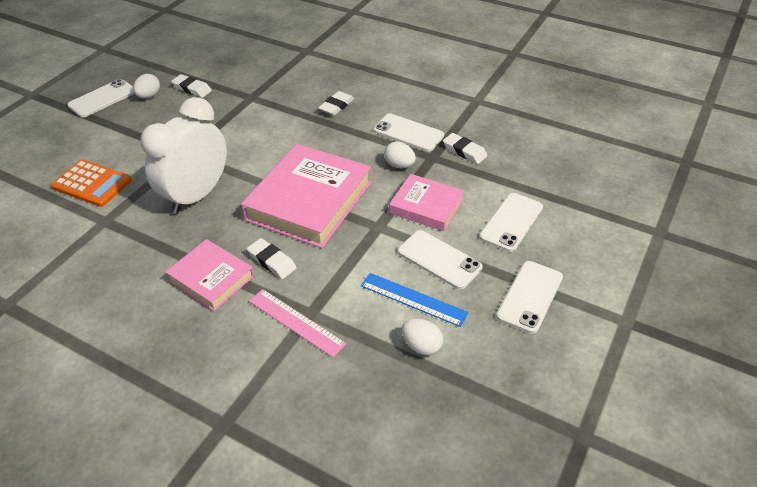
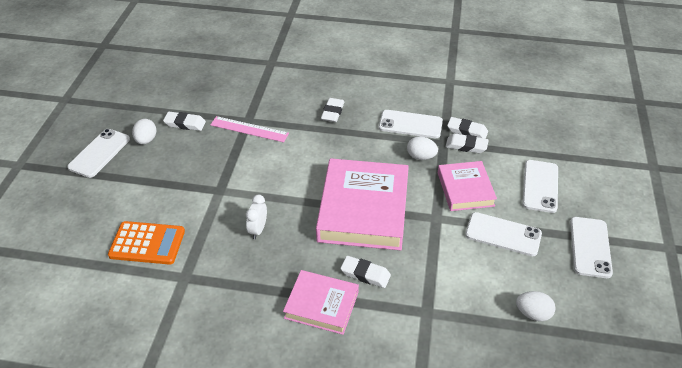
camera: 20 degrees left, 0 degrees up
white clock [141,97,227,214] -> white clock [246,195,267,239], size x0.41
pink ruler [249,289,346,357] -> pink ruler moved to [210,116,289,142]
blue ruler [361,273,469,327] -> none
pink book [389,174,465,231] -> pink book turned 75 degrees clockwise [438,161,497,211]
none -> white eraser [446,133,489,153]

